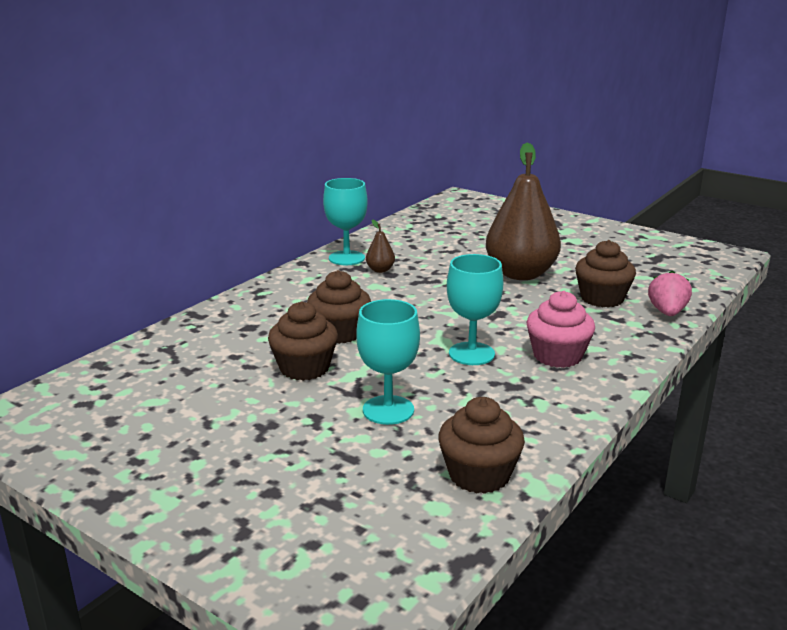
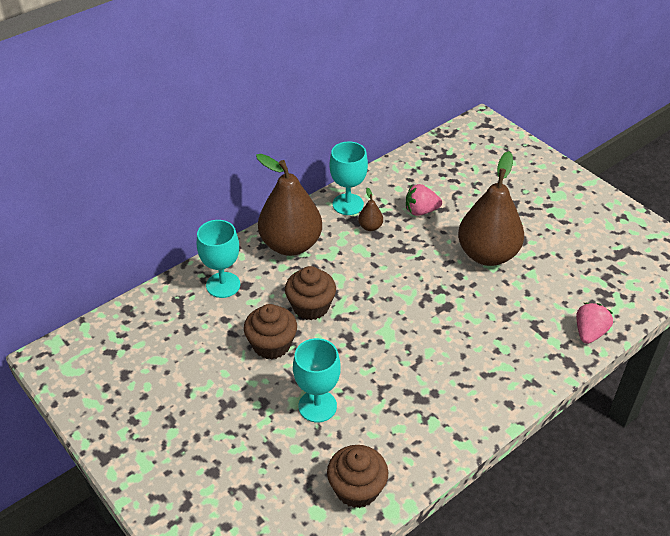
camera: 15 degrees right, 20 degrees up
turquoise goblet [447,254,503,365] -> turquoise goblet moved to [197,220,240,298]
pink cupcake [526,291,595,368] -> none
brown cupcake [575,240,636,308] -> none
none -> brown pear [256,154,322,256]
none -> pink strawberry [406,184,442,216]

